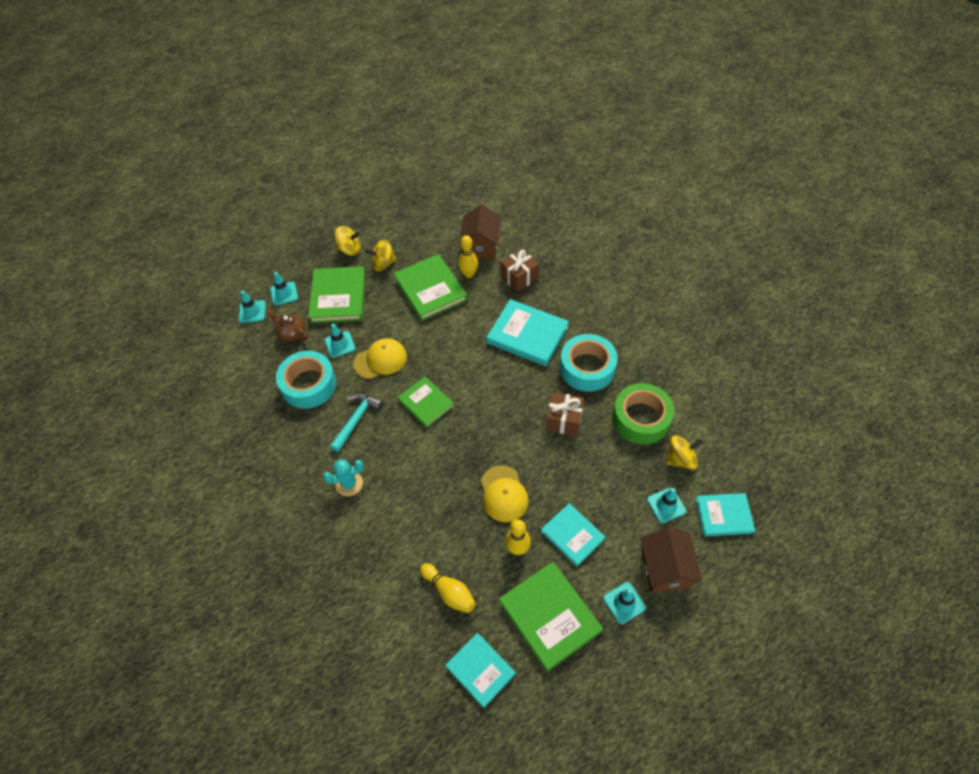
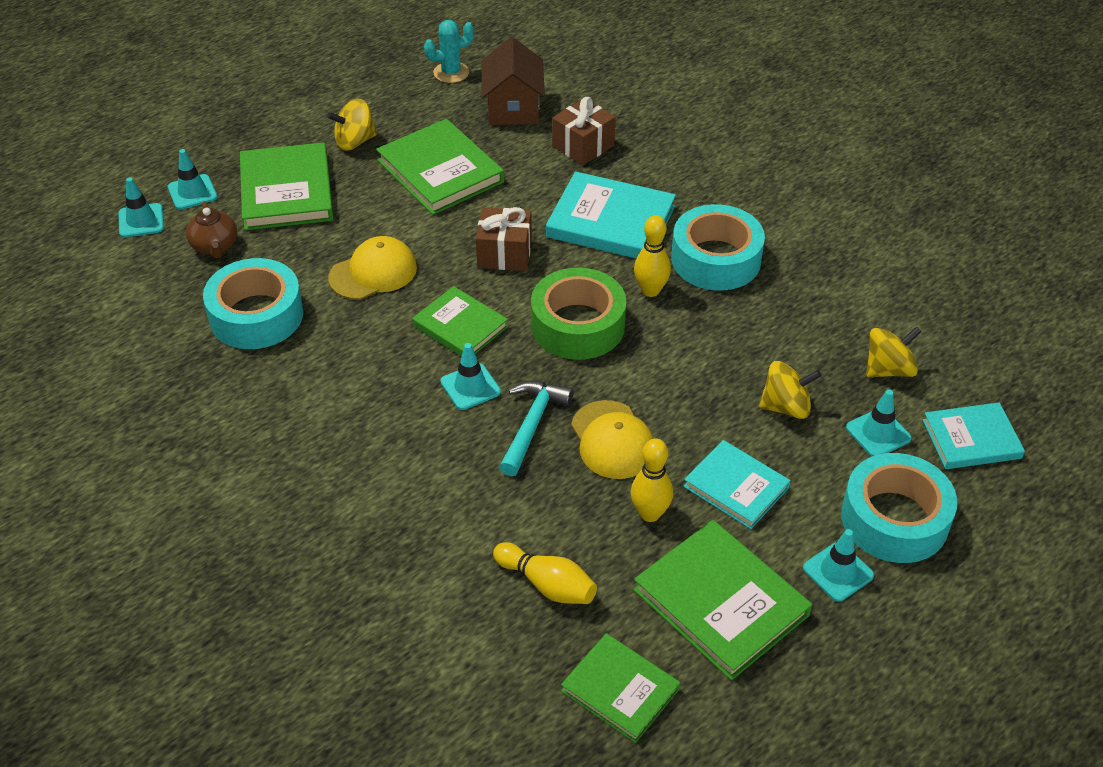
camera: 10 degrees left, 10 degrees down
brown teapot [267,309,308,342] -> brown teapot turned 135 degrees counterclockwise [186,201,237,259]
turquoise cactus [323,459,364,496] -> turquoise cactus moved to [424,20,474,83]
turquoise traffic cone [325,324,355,358] -> turquoise traffic cone moved to [440,343,501,410]
turquoise hammer [330,394,383,452] -> turquoise hammer moved to [499,381,573,476]
yellow spinning top [334,226,361,256] -> yellow spinning top moved to [759,361,821,419]
turquoise book [445,633,516,708] -> green book [561,633,680,743]
yellow bowling pin [458,235,478,278] -> yellow bowling pin moved to [634,215,671,297]
brown gift [546,392,584,436] -> brown gift moved to [476,207,532,271]
green tape [612,383,674,445] -> green tape moved to [531,268,626,360]
brown house [640,527,703,593] -> turquoise tape [841,453,957,563]

